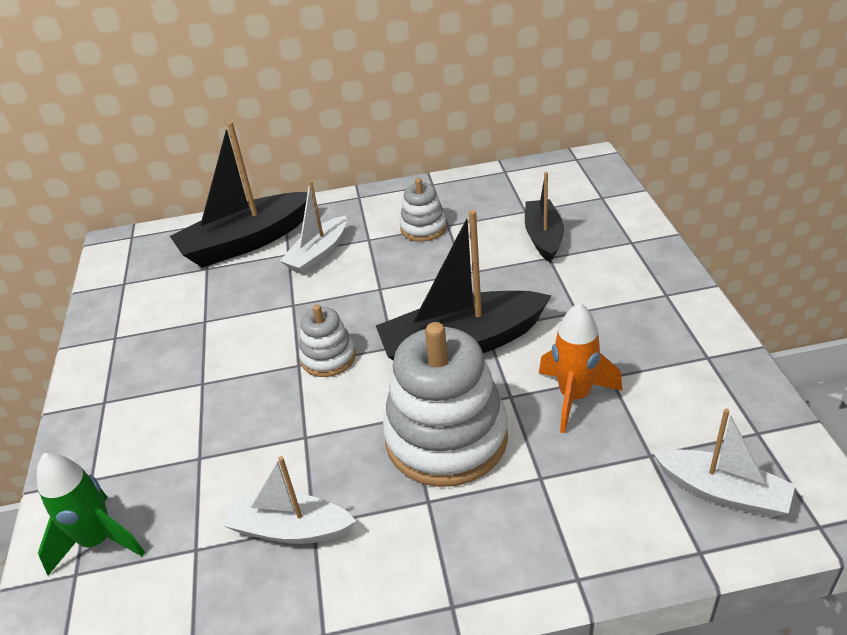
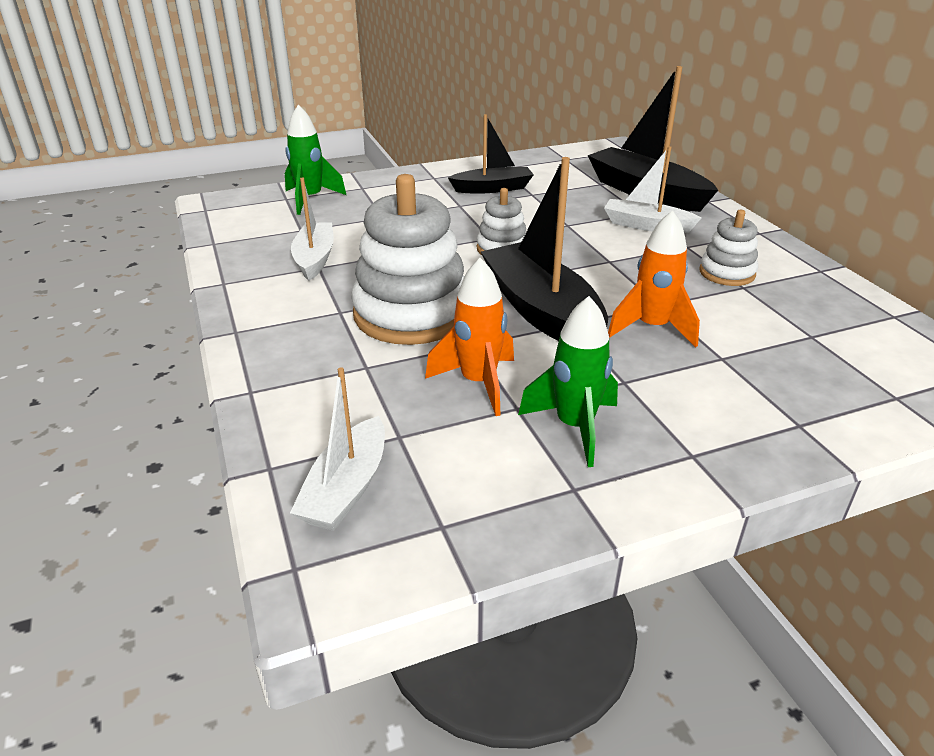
camera: 75 degrees right, 5 degrees down
black boat [525,172,564,262] -> black boat moved to [448,114,534,194]
none -> green rocket [518,296,618,467]
none -> orange rocket [608,210,700,347]

